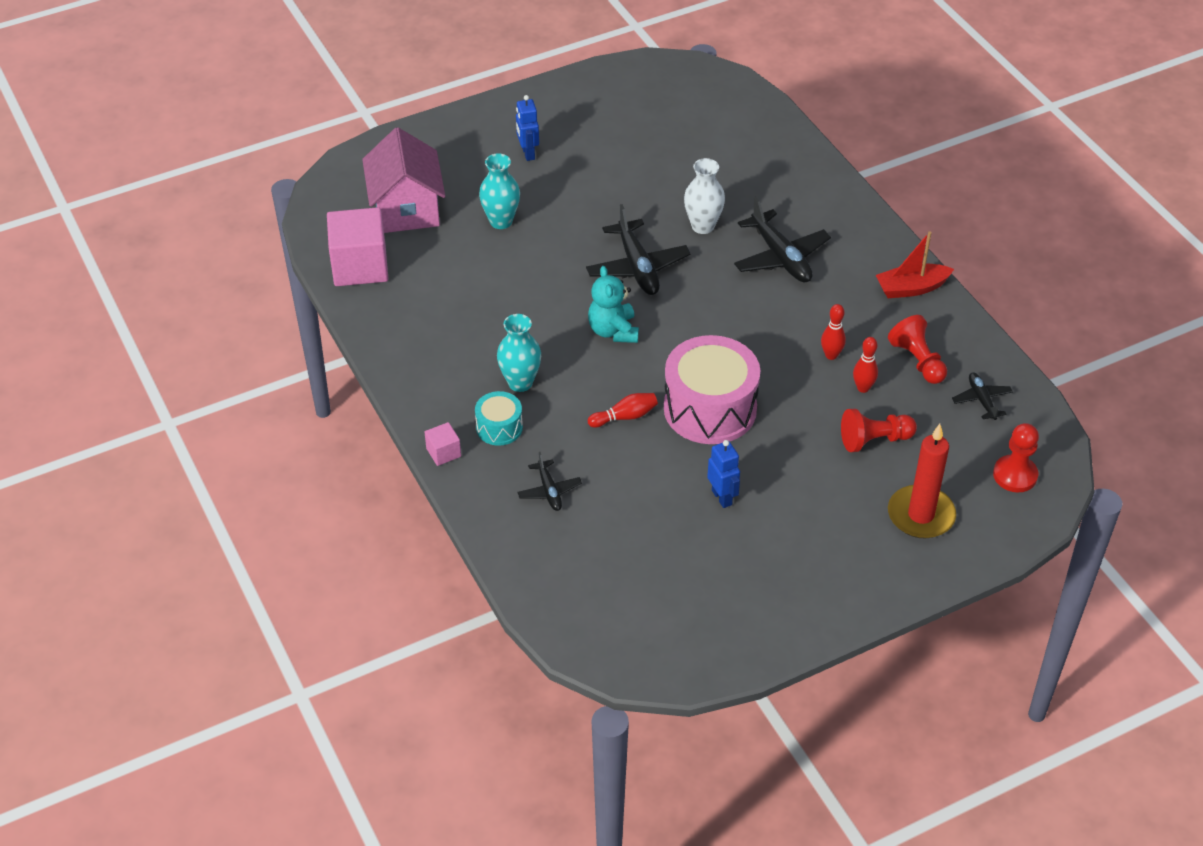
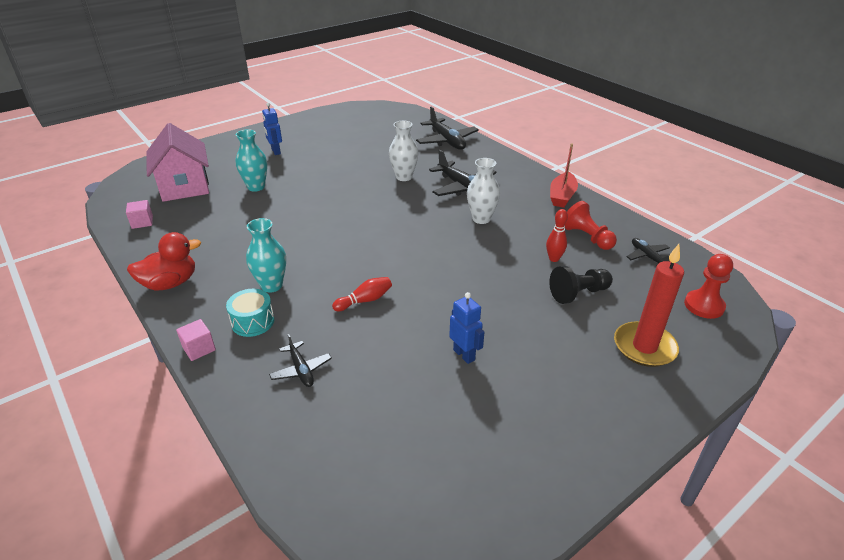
camera: 10 degrees left, 10 degrees down
pink cube [327,207,388,286] -> pink cube [126,200,153,229], size x0.46
black plane [586,204,691,295] -> black plane moved to [416,106,479,150]
turquoise teddy bear [588,266,639,343] -> none
pink drum [664,335,760,444] -> none
red bowling pin [821,304,846,360] -> none
red pawn [841,409,917,452] -> black pawn [549,266,613,304]
red boat [876,231,954,298] -> red boat turned 45 degrees counterclockwise [550,143,578,208]
none -> red duck [127,232,201,291]
none -> white vase [467,158,500,224]

